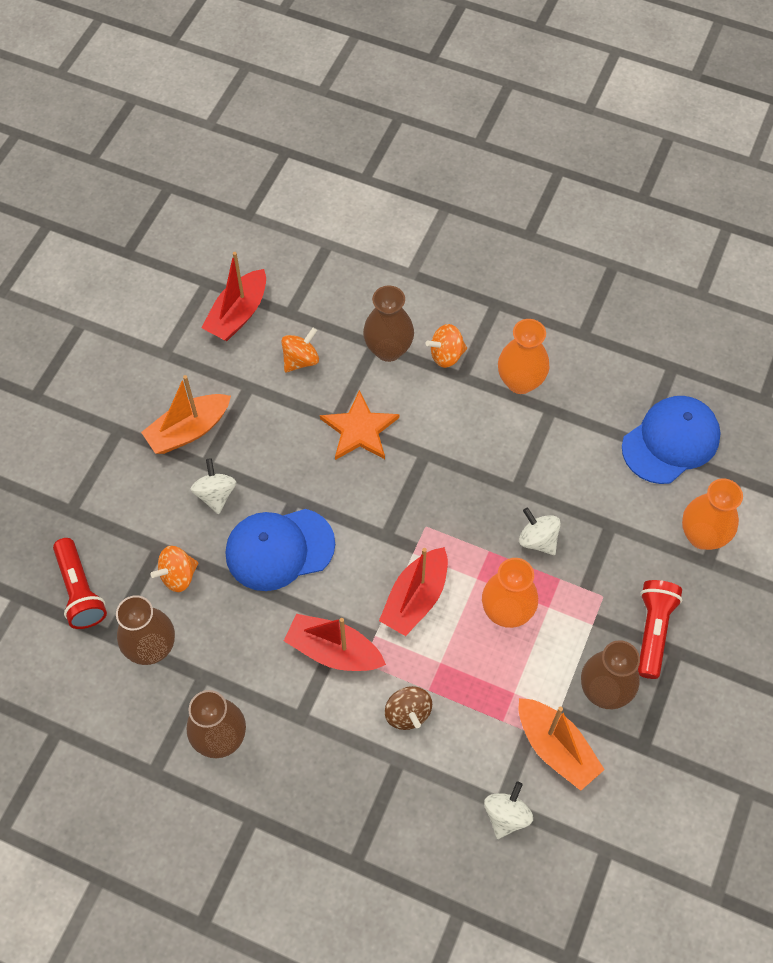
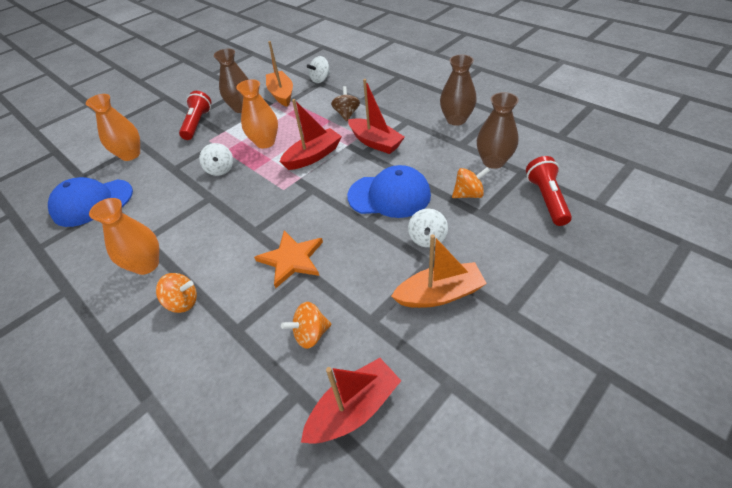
camera: 155 degrees left, 15 degrees down
brown vase [363,285,414,362] -> none
red flashlight [638,580,682,679] -> red flashlight turned 150 degrees clockwise [179,91,212,140]

